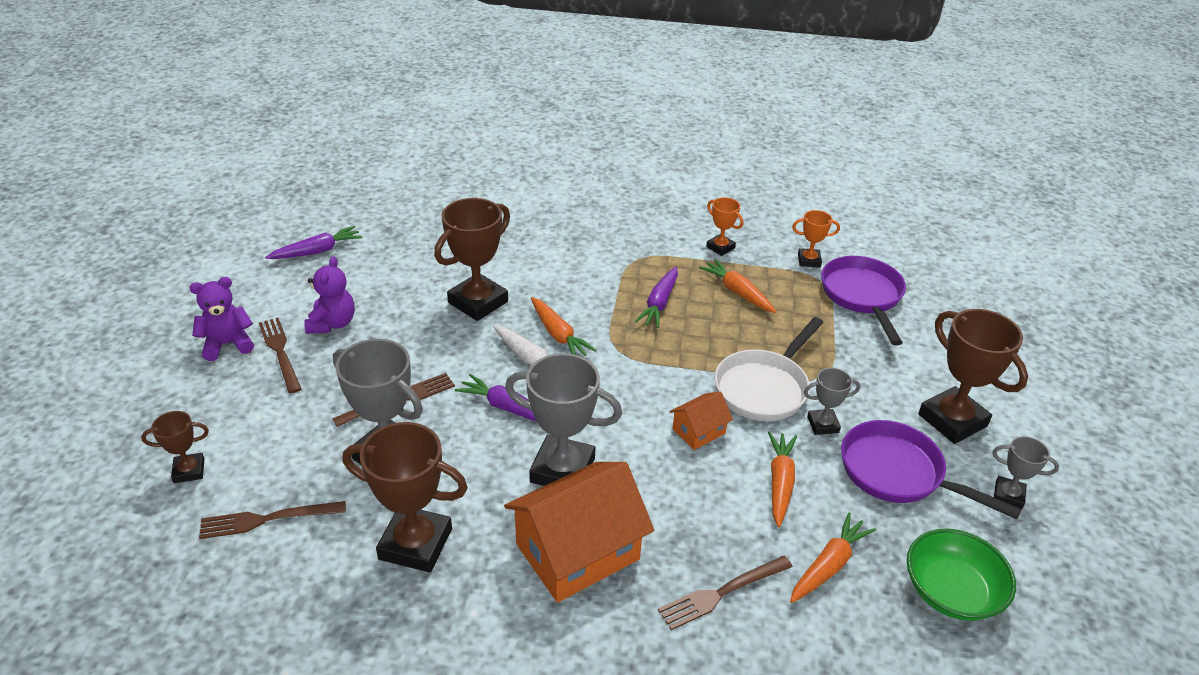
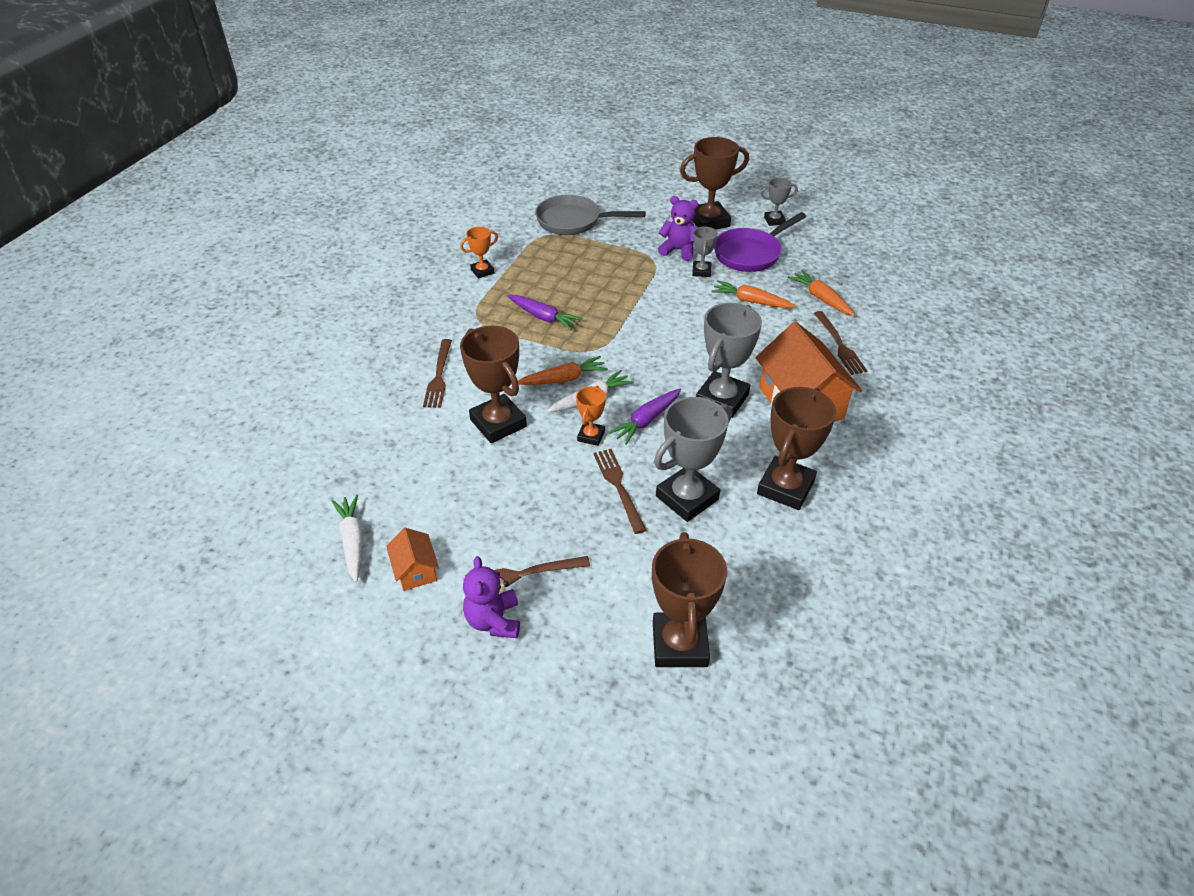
camera: 75 degrees left, 5 degrees up
brown trophy [141,411,209,483] -> brown trophy [652,532,727,667], size x1.91
brown fork [199,501,346,539] -> brown fork moved to [423,339,452,408]
purple carrot [265,226,363,259] -> white carrot [332,494,363,582]
purple teddy bear [304,256,355,334] -> purple teddy bear moved to [658,196,698,261]
orange house [669,391,733,450] -> orange house moved to [386,528,439,591]
orange carrot [699,259,777,313] -> none
white pan [715,317,823,421] -> none
orange trophy [792,210,840,267] -> orange trophy moved to [576,386,606,446]
purple pan [821,256,906,345] -> grey pan [535,195,646,235]
green bowl [907,529,1016,621] -> none
grey trophy [993,436,1059,509] -> grey trophy turned 45 degrees clockwise [761,178,798,226]

